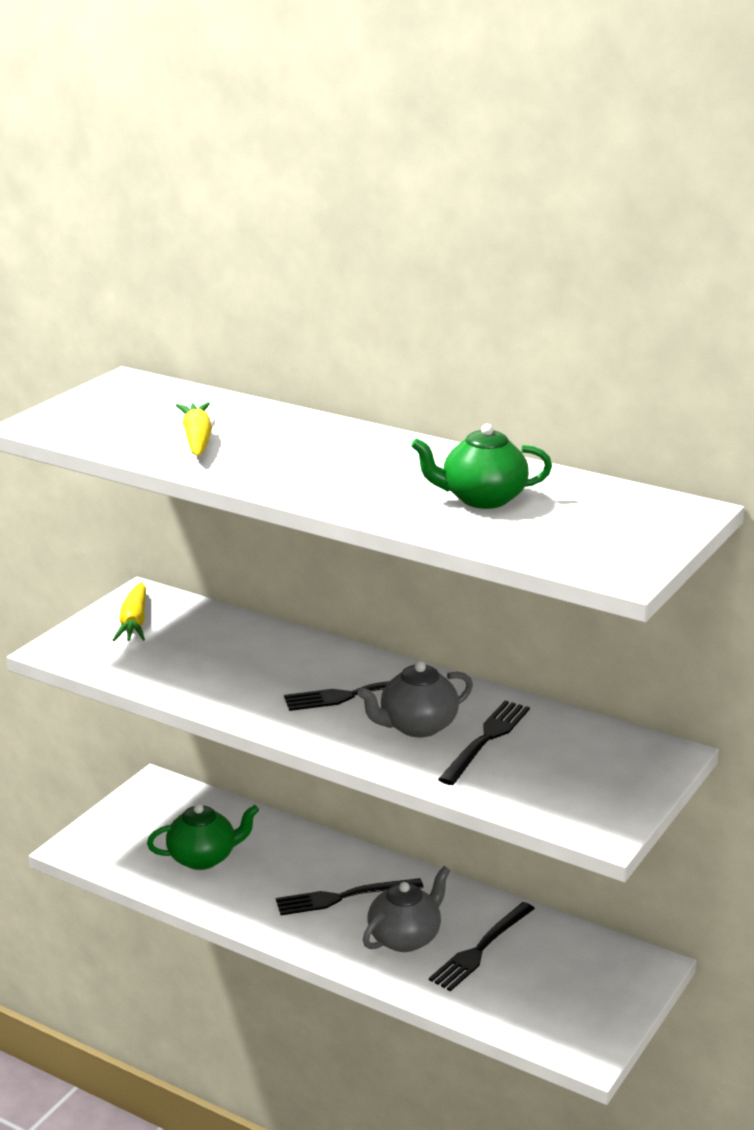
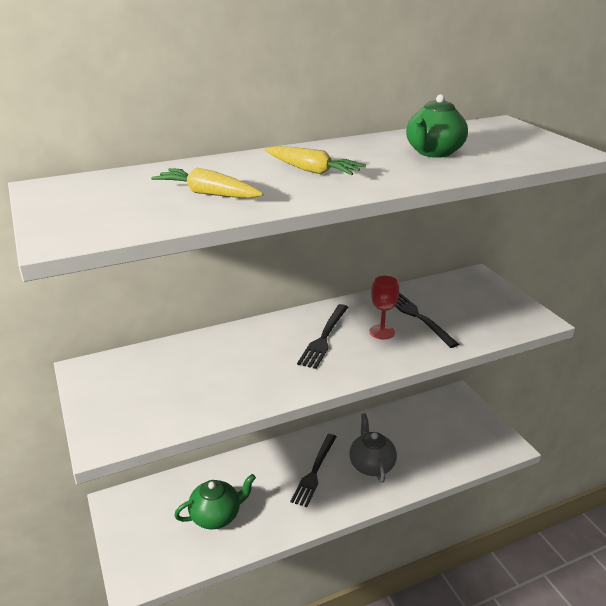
camera: 55 degrees left, 5 degrees up
yellow carrot [113,582,146,641] -> yellow carrot moved to [265,146,366,175]
green teapot [147,804,259,870] -> green teapot turned 45 degrees clockwise [174,474,256,529]
grey teapot [357,661,473,737] -> red goblet [370,275,399,340]
black fork [429,902,535,991] -> none

